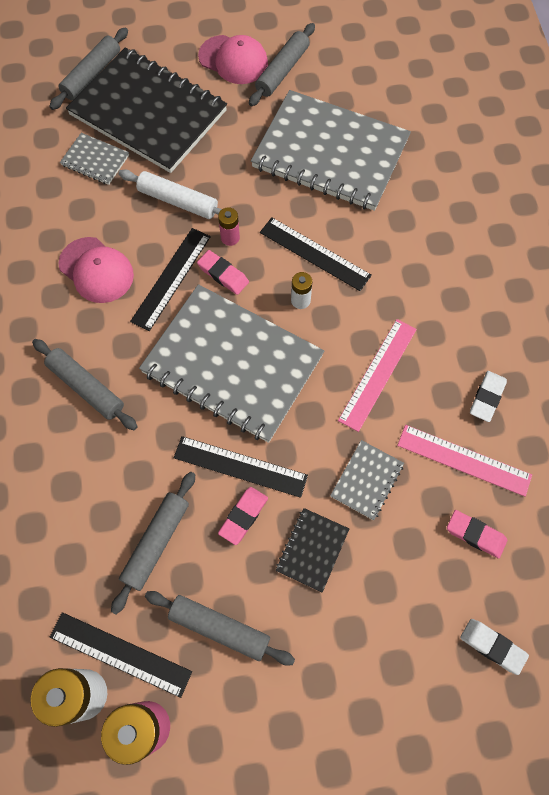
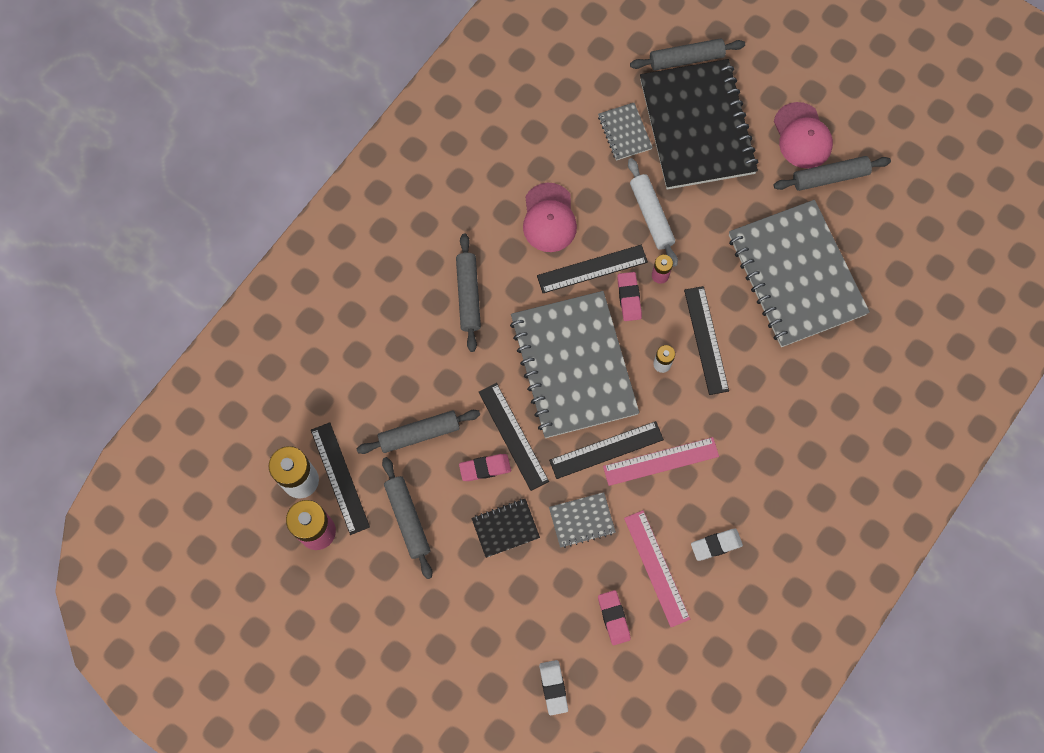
camera: 45 degrees right, 5 degrees up
none -> black ruler [549,421,664,479]

